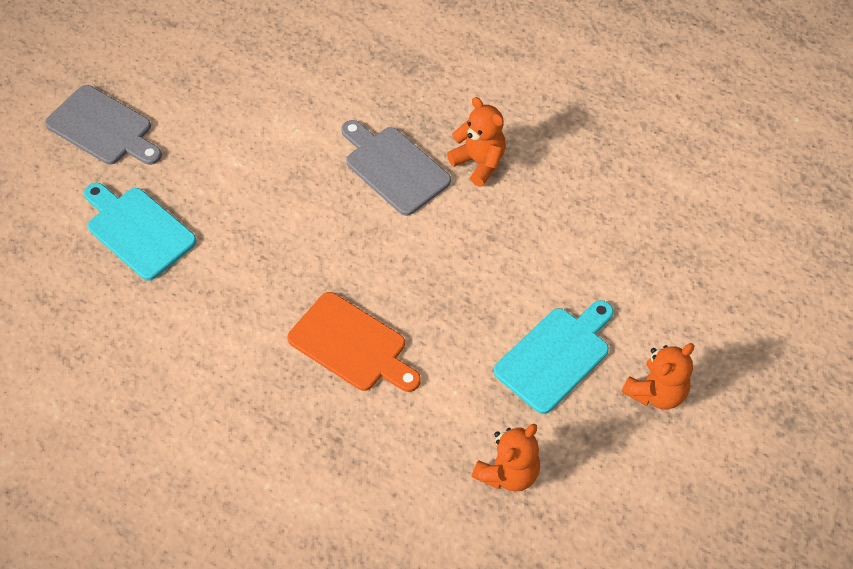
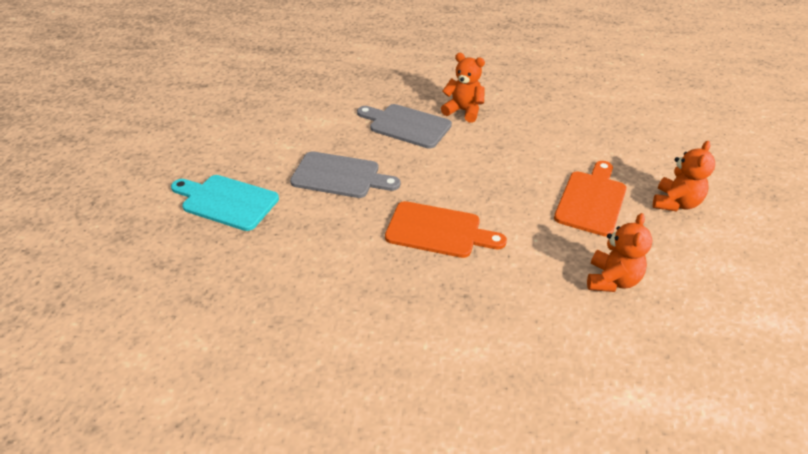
camera: 20 degrees left, 15 degrees down
grey cutting board [45,85,162,165] -> grey cutting board moved to [290,152,400,198]
turquoise cutting board [494,300,613,414] -> orange cutting board [554,161,627,237]

